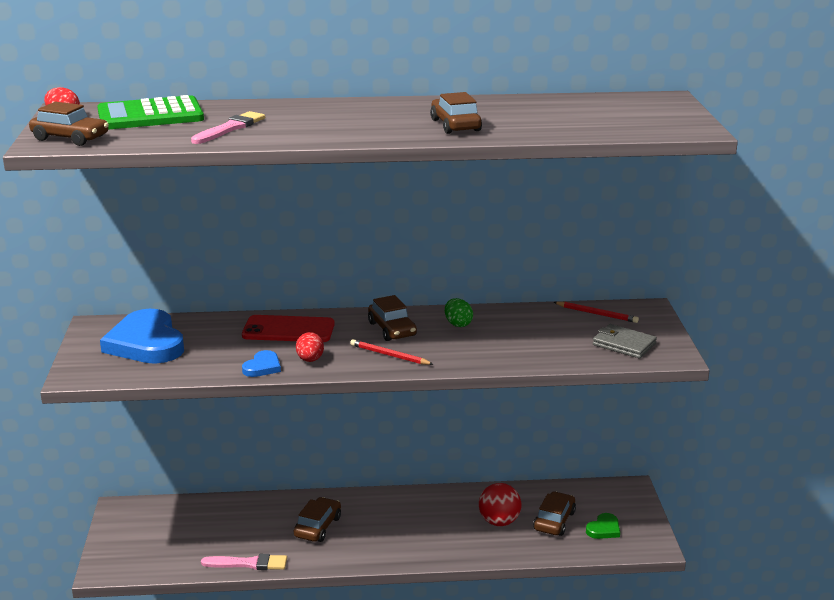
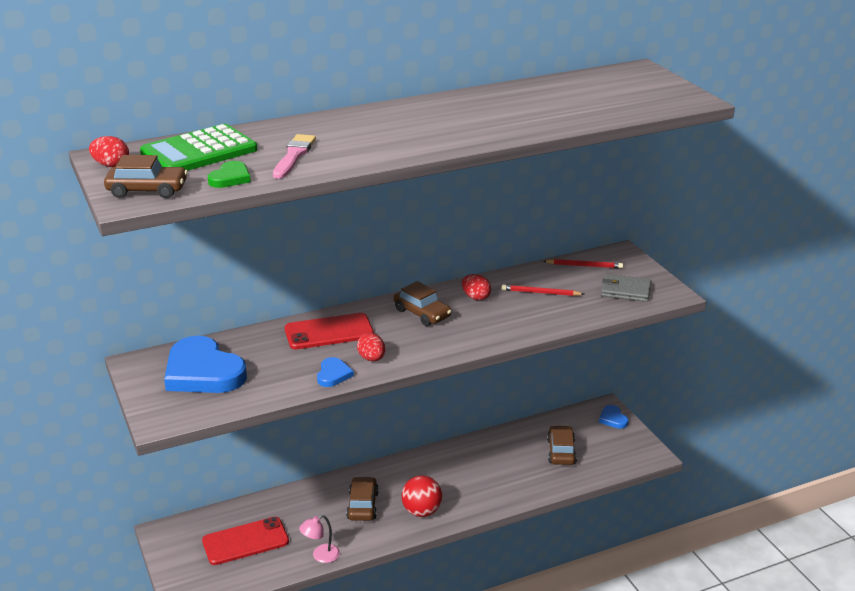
camera: 20 degrees left, 5 degrees up
pink brush [201,554,287,570] -> pink lamp [299,515,340,563]
red pencil [350,339,434,365] -> red pencil moved to [502,284,584,296]
brown car [430,92,482,134] -> none
green egg [445,298,473,327] -> red egg [462,274,491,300]
red ball [479,483,521,526] -> red ball moved to [401,476,442,517]
green heart [586,513,620,539] -> green heart moved to [208,161,251,188]
none -> red phone [202,517,289,565]
none -> blue heart [599,405,629,429]

